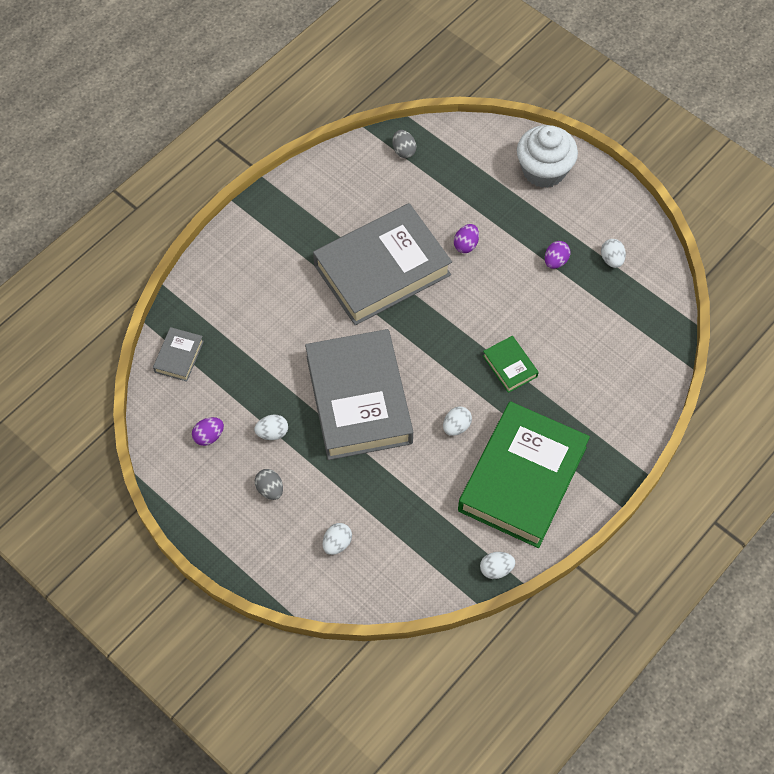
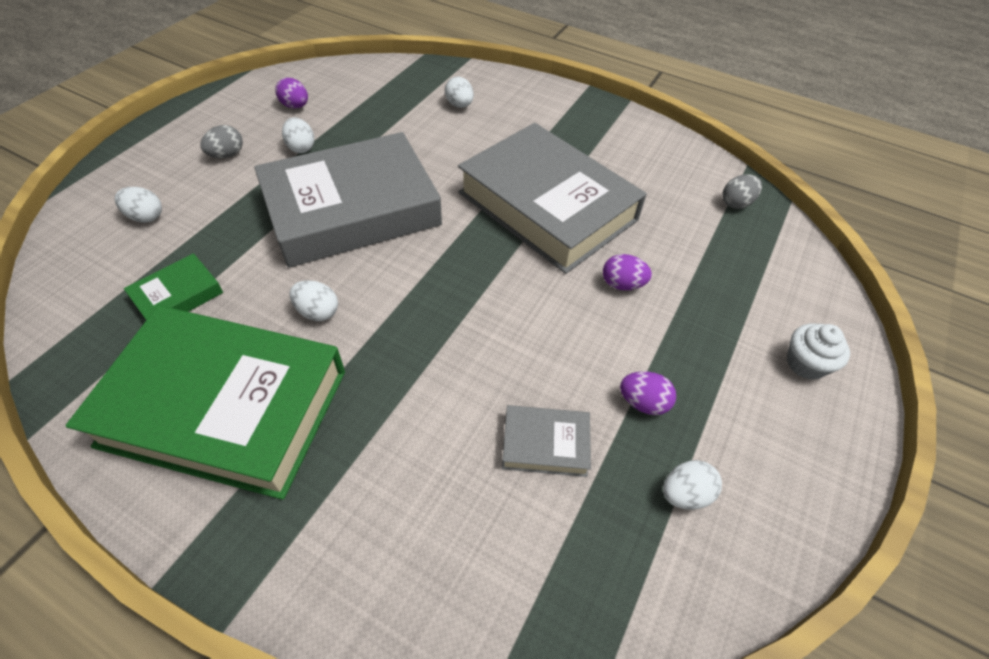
camera: 75 degrees right, 10 degrees down
grey book [153,327,204,382] -> grey book moved to [502,405,591,477]
white egg [480,552,515,579] -> white egg moved to [445,76,474,108]
green book [483,336,539,393] -> green book moved to [124,253,223,320]
white cupcake [517,125,578,188] -> white cupcake [787,324,850,380], size x0.54

